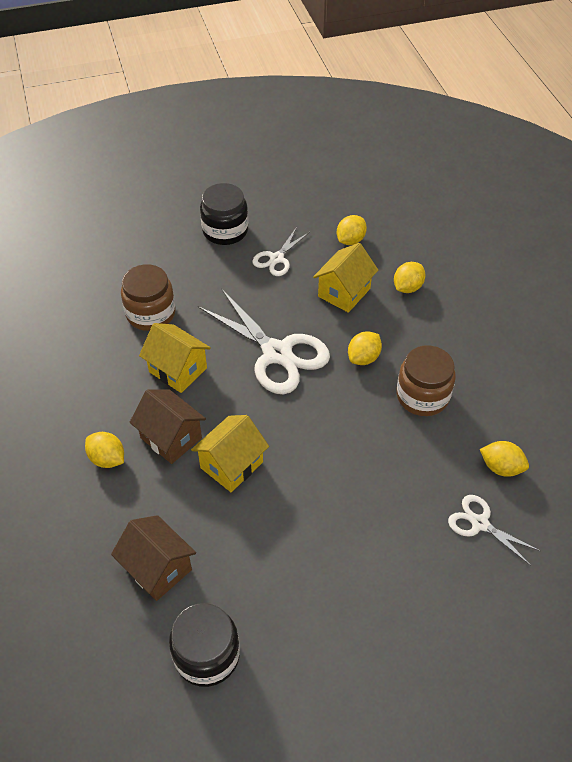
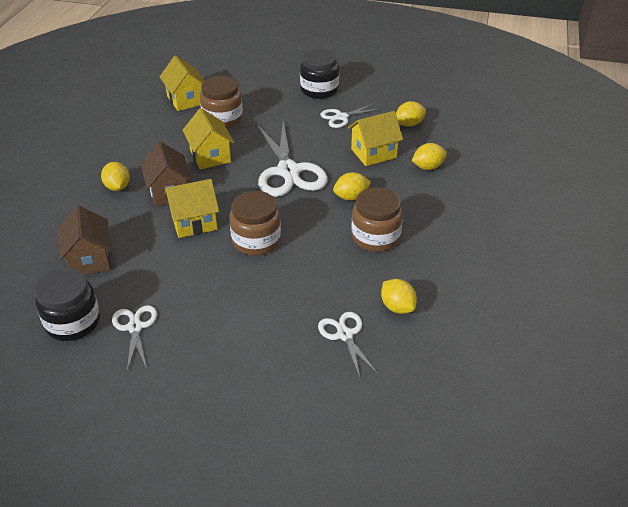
camera: 30 degrees right, 10 degrees down
none -> white scissors [112,305,157,371]
none -> yellow house [160,56,205,111]
none -> brown jar [230,191,281,256]

